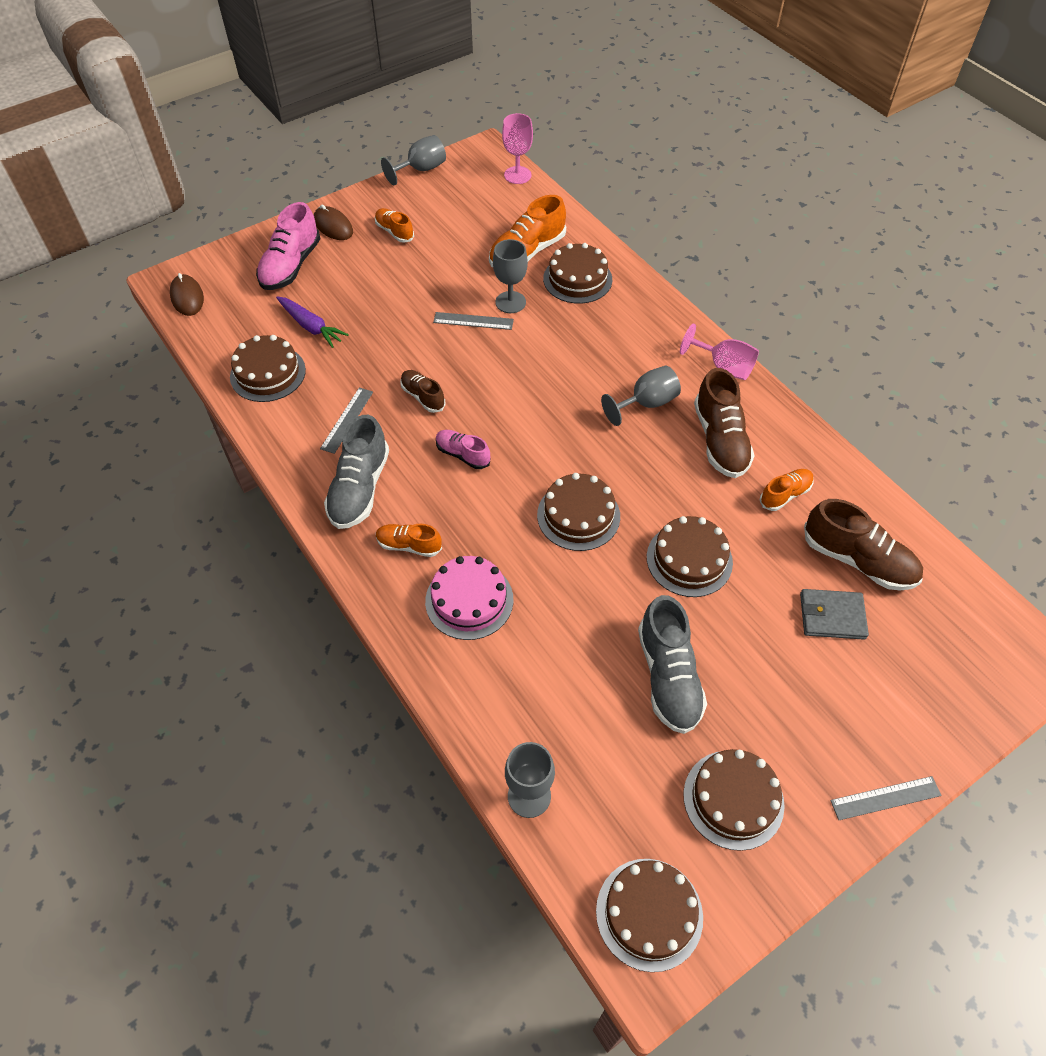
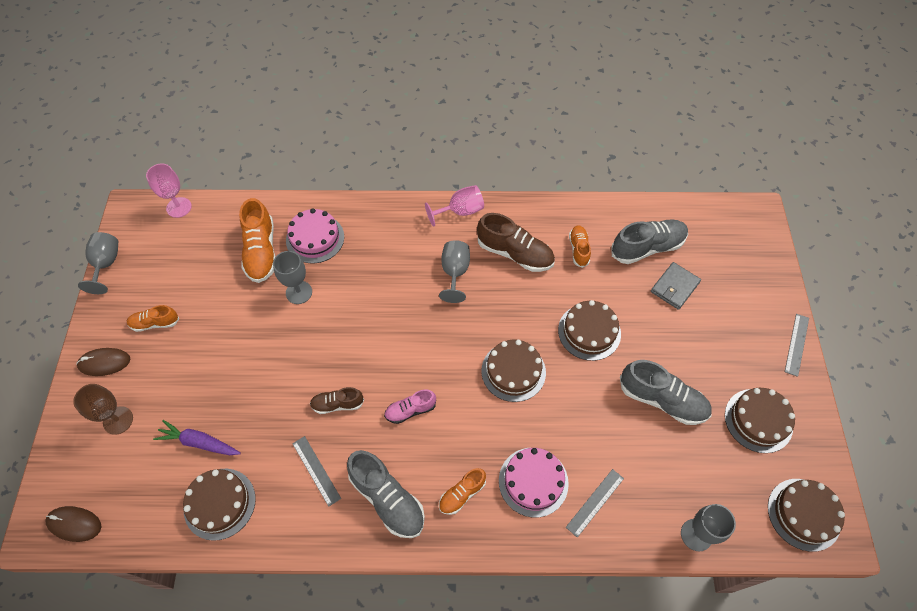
camera: 55 degrees left, 5 degrees up
pink shoe [256,202,321,290] -> brown goblet [73,384,133,435]
purple carrot [276,296,349,348] -> purple carrot turned 150 degrees counterclockwise [153,420,241,455]
grey ruler [433,312,514,330] -> grey ruler moved to [566,469,624,538]
brown cake [543,243,612,304] -> pink cake [286,208,344,263]
brown shoe [804,499,923,591] -> grey shoe [612,219,688,264]

